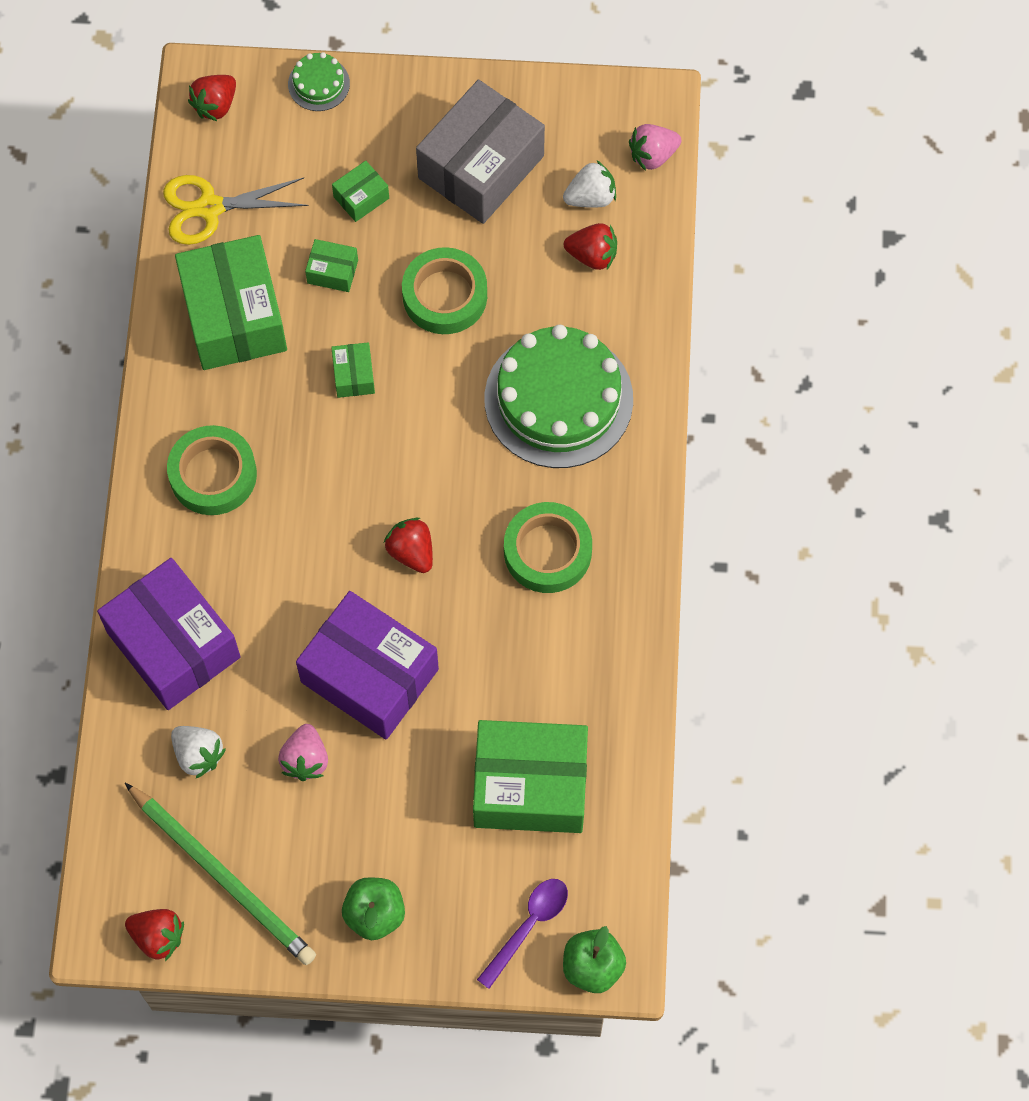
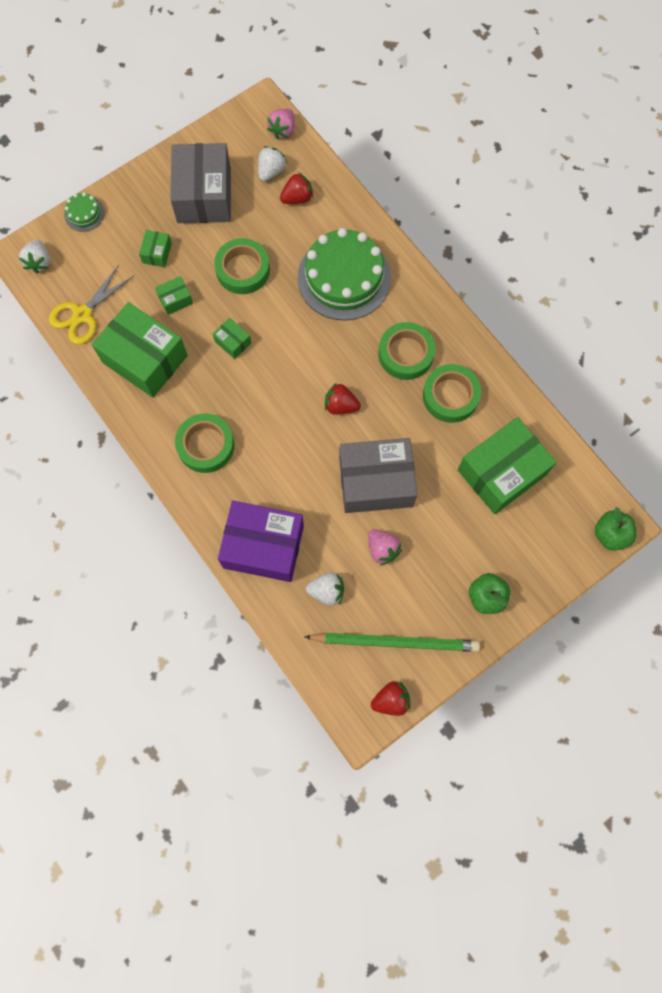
camera: 40 degrees left, 5 degrees up
red strawberry [188,75,236,121] -> white strawberry [19,240,50,273]
purple box [296,591,439,739] -> grey box [339,438,417,513]
purple spoon [477,879,568,989] -> none
none -> green tape [423,364,481,423]

